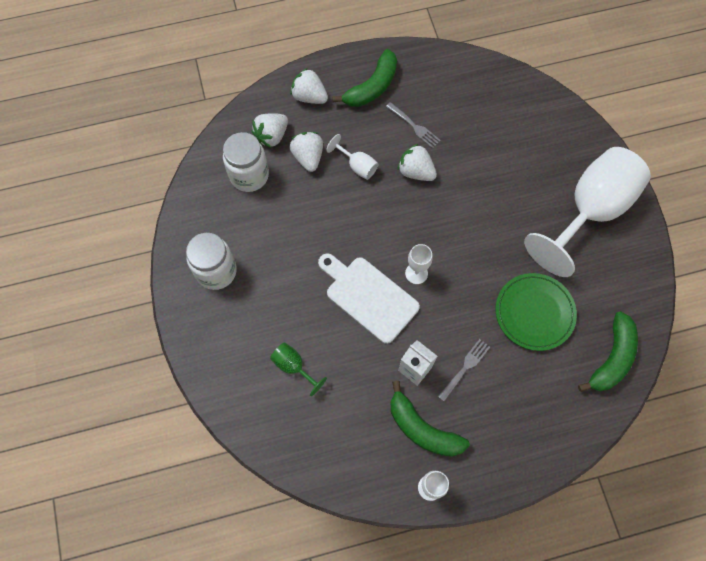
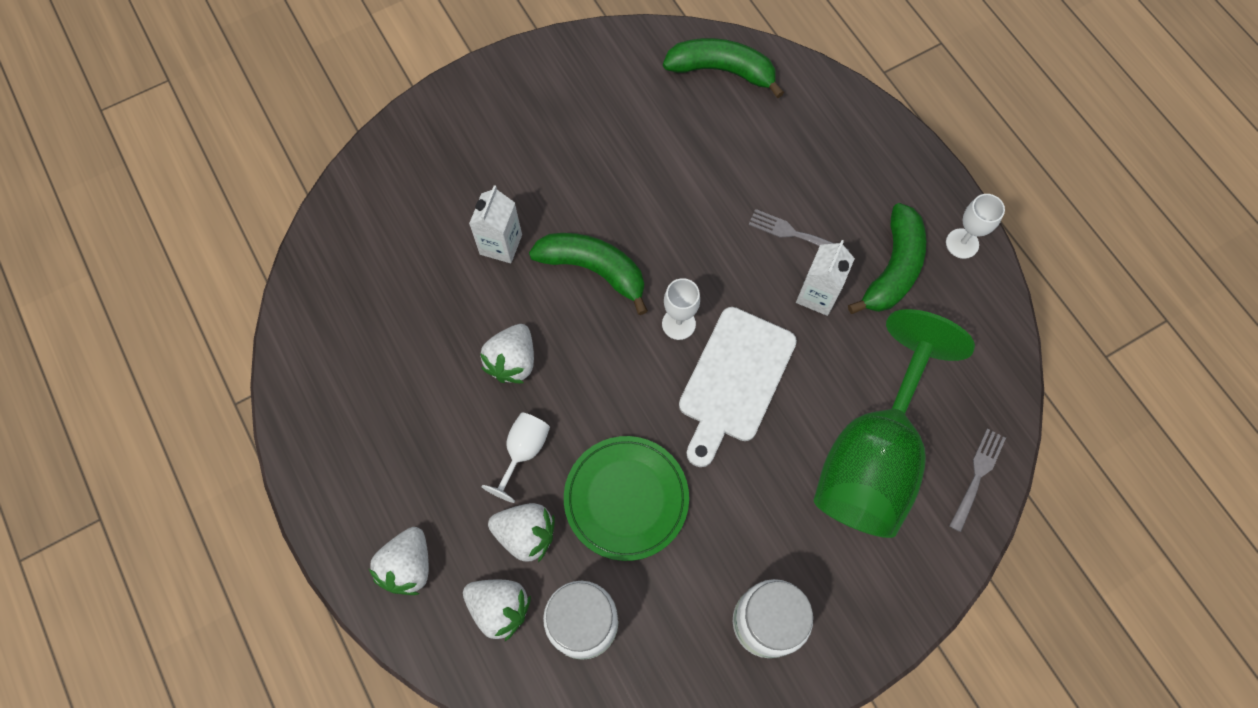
camera: 105 degrees left, 0 degrees up
green goblet [270,342,327,396] -> green goblet [814,309,975,538], size x2.50
white strawberry [290,132,323,172] -> white strawberry turned 135 degrees counterclockwise [488,503,555,562]
green banana [332,49,397,107] -> green banana moved to [529,233,648,315]
grey fork [386,102,441,148] -> grey fork moved to [949,428,1006,532]
green plate [496,273,577,351] -> green plate moved to [564,436,689,561]
white goblet [524,147,651,277] -> none
none -> white carton [469,185,522,263]

